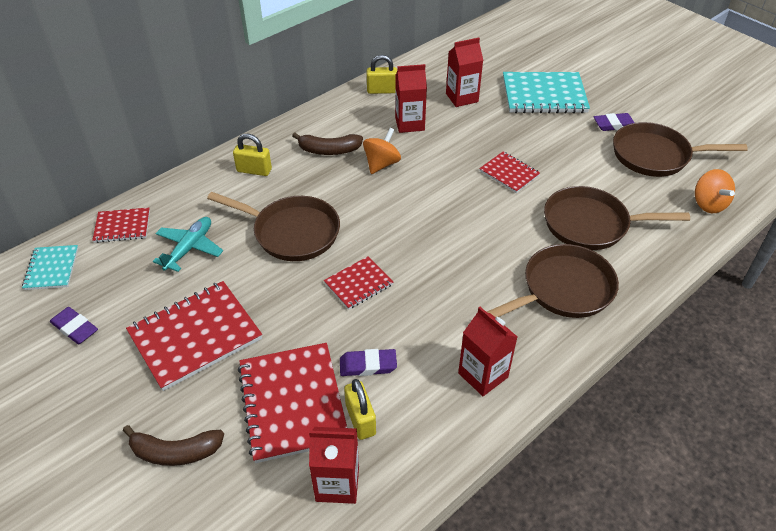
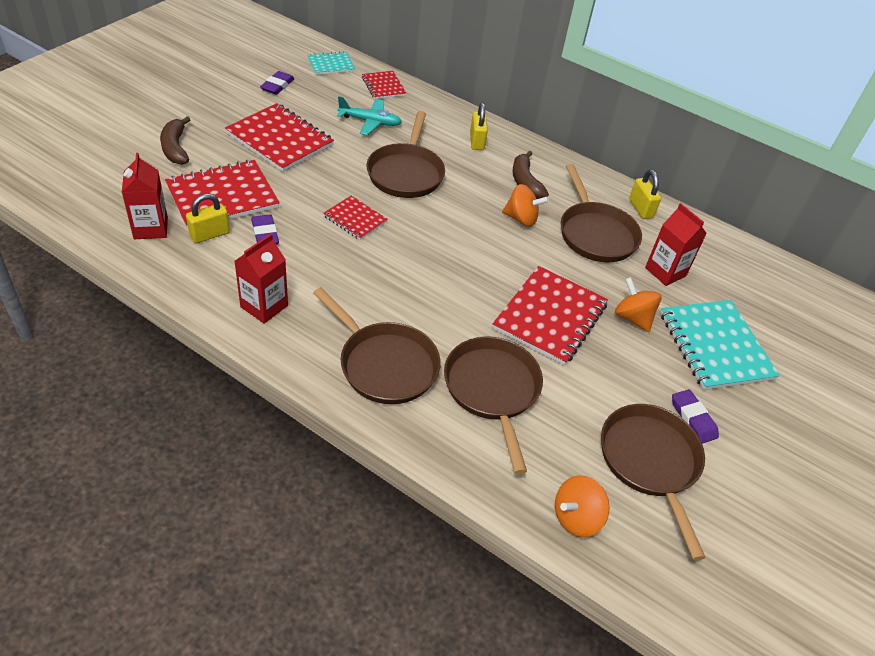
camera: 70 degrees right, 0 degrees up
red carton [395,64,427,133] -> brown pan [561,164,642,262]
red notebook [479,152,540,193] -> red notebook [493,266,608,365], size x1.84
none -> orange spinning top [615,277,662,332]

